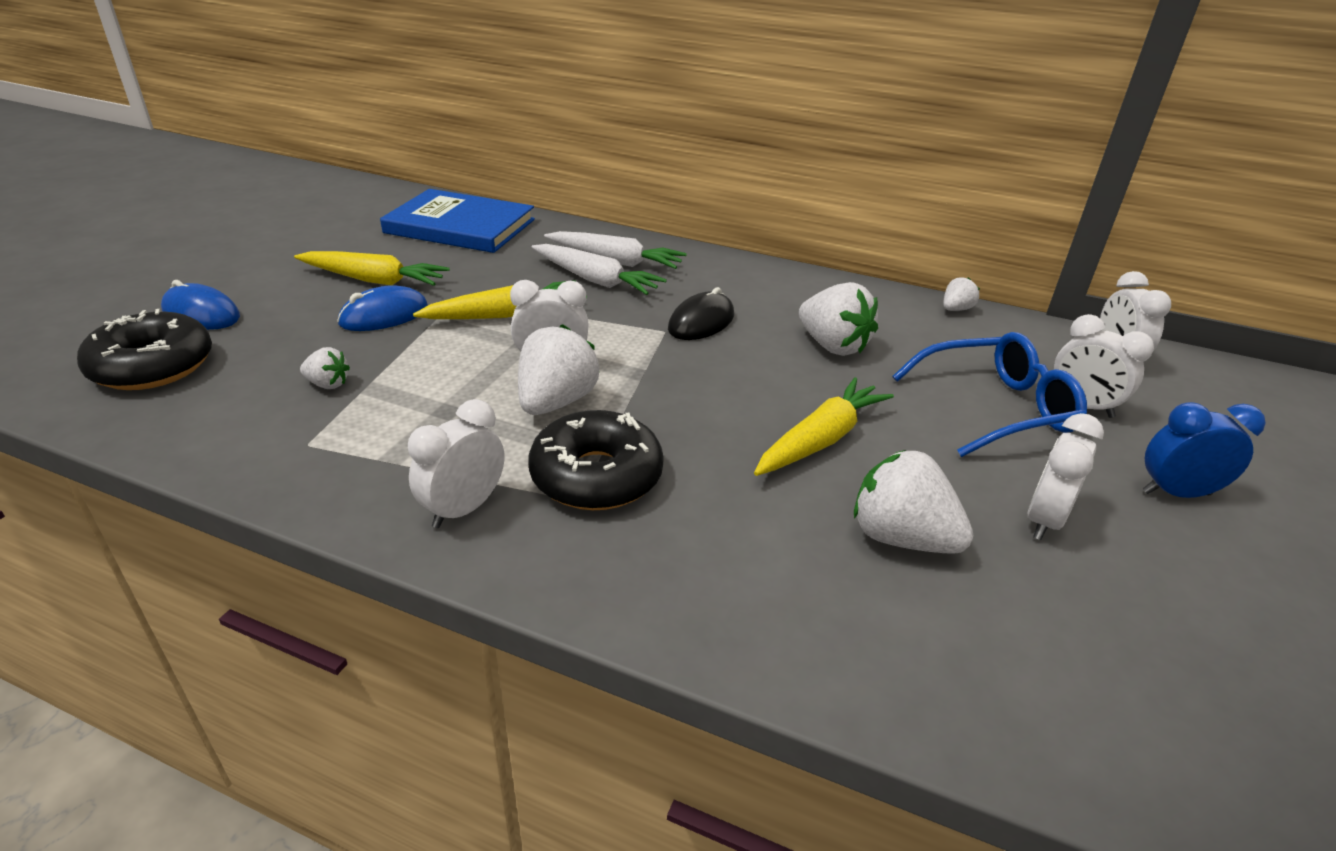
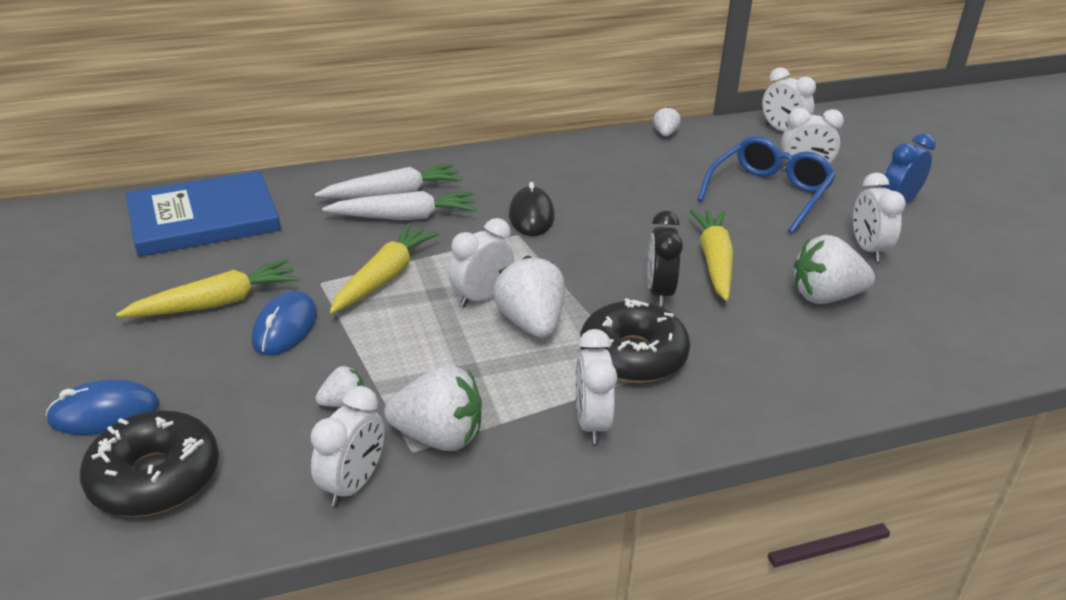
camera: 40 degrees left, 0 degrees up
white strawberry [799,282,878,356] -> white strawberry moved to [384,365,482,451]
none -> white clock [311,386,385,507]
none -> black clock [648,211,683,306]

